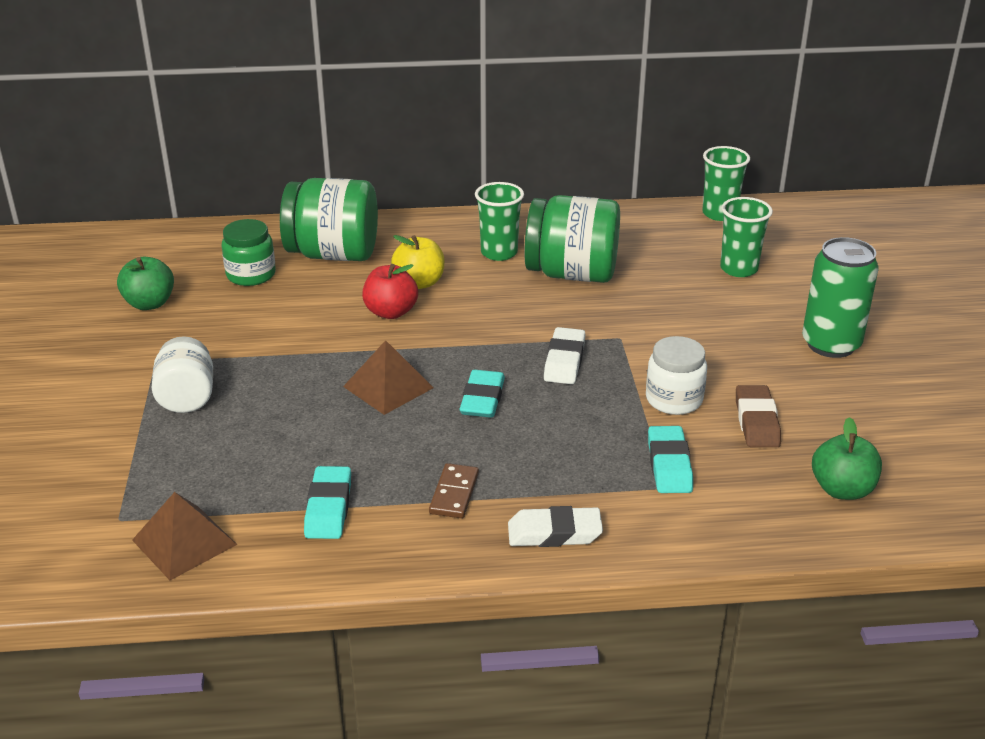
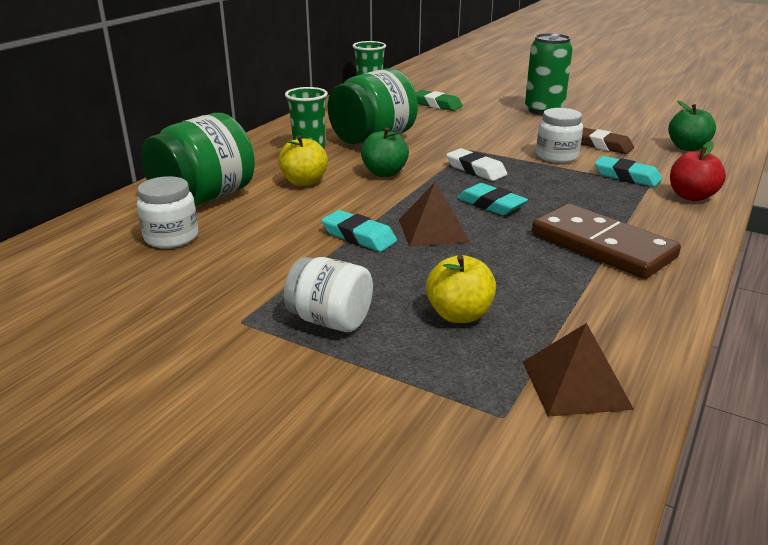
camera: 55 degrees left, 5 degrees down
green apple [117,257,174,310] -> green apple moved to [361,128,409,177]
green jar [222,219,276,286] -> white jar [137,176,198,248]
turquoise eraser [304,466,351,539] -> turquoise eraser moved to [322,210,397,252]
red apple [362,264,418,319] -> red apple moved to [670,141,726,201]
brown domino [429,463,479,518] -> brown domino [532,203,681,279], size x2.12
white eraser [508,506,603,547] -> none
green cup [720,197,773,277] -> green eraser [416,90,463,111]
none -> yellow apple [426,255,496,323]

